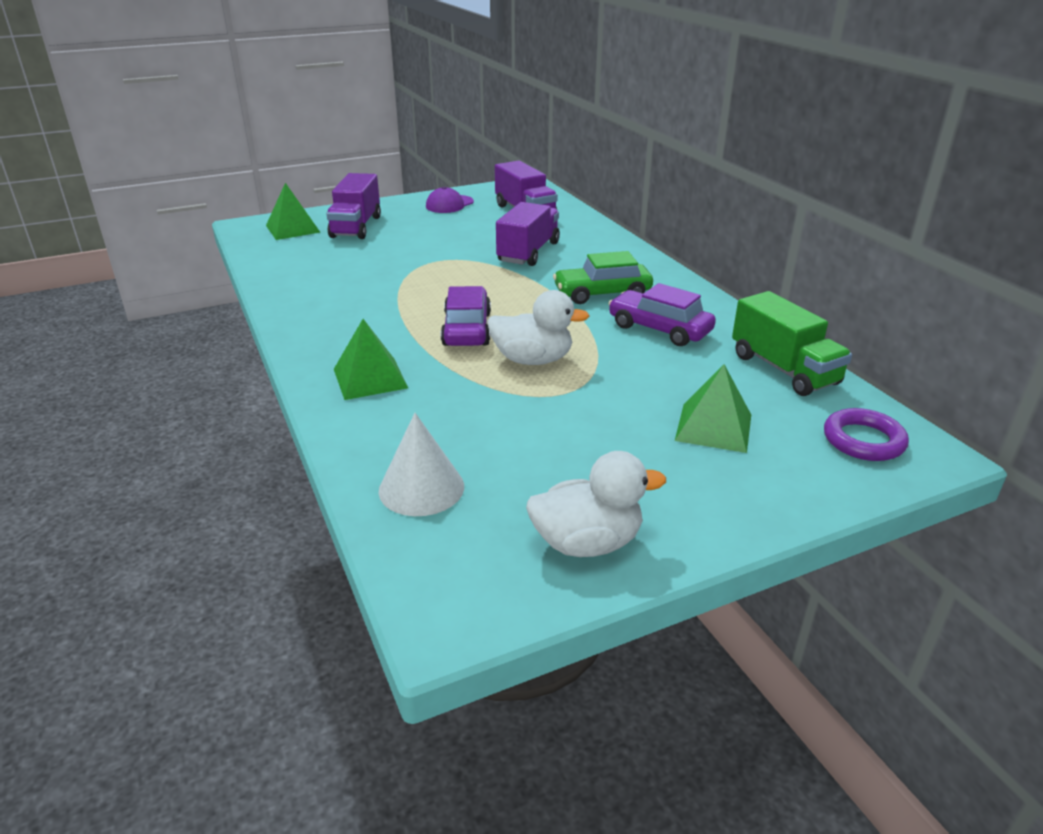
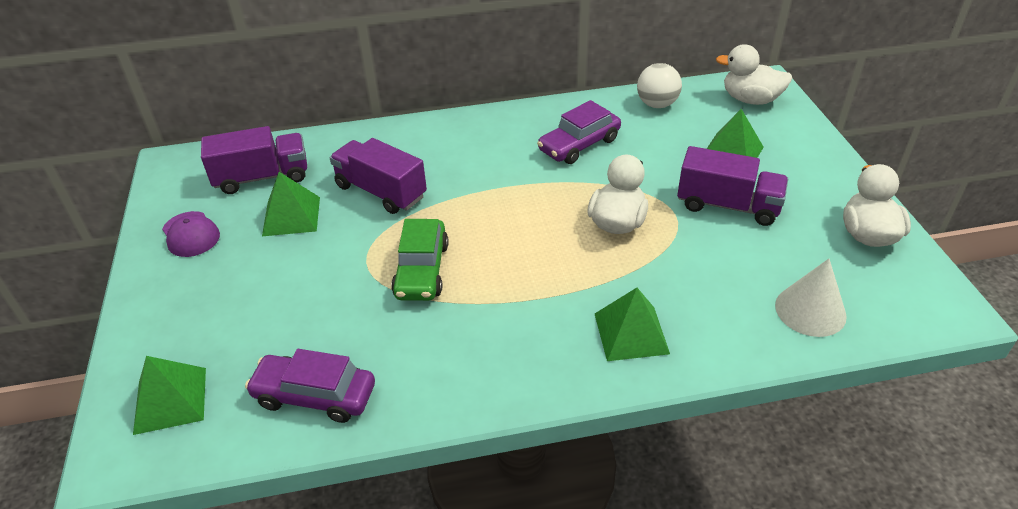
camera: 75 degrees left, 10 degrees up
purple truck [326,173,381,239] -> purple truck moved to [677,146,788,226]
purple car [441,286,491,346] -> purple car moved to [245,349,375,423]
green car [553,251,653,304] -> green car moved to [391,219,449,301]
green truck [732,291,852,396] -> white ball [637,63,682,108]
purple ring [824,408,909,461] -> white duck [716,44,793,105]
none -> green pyramid [262,172,320,236]

